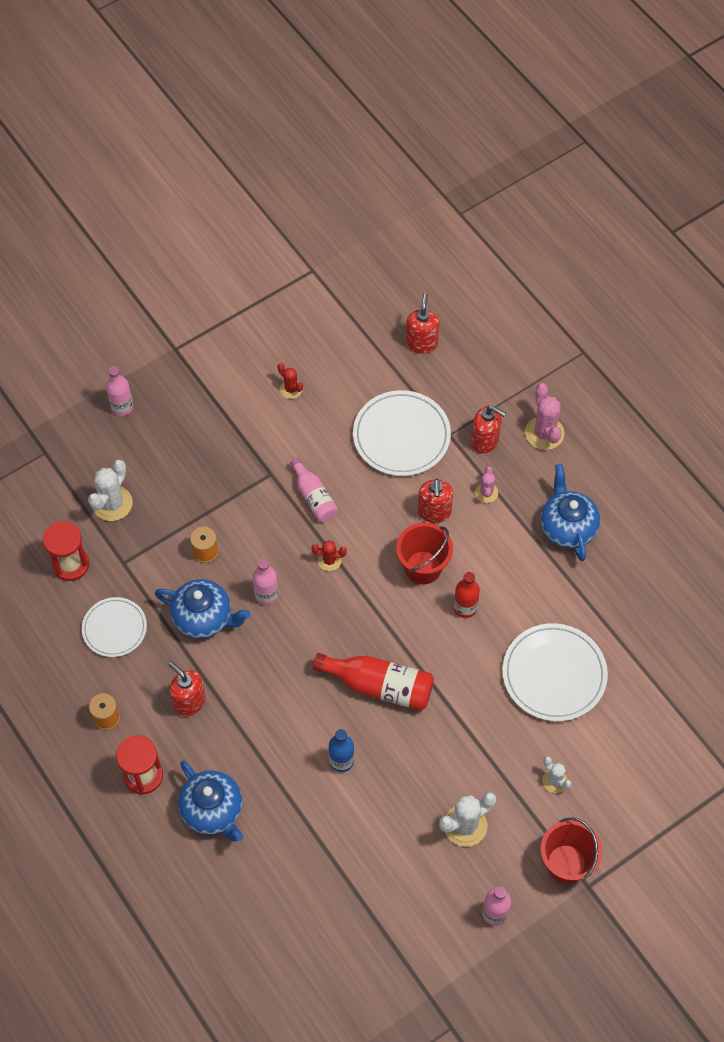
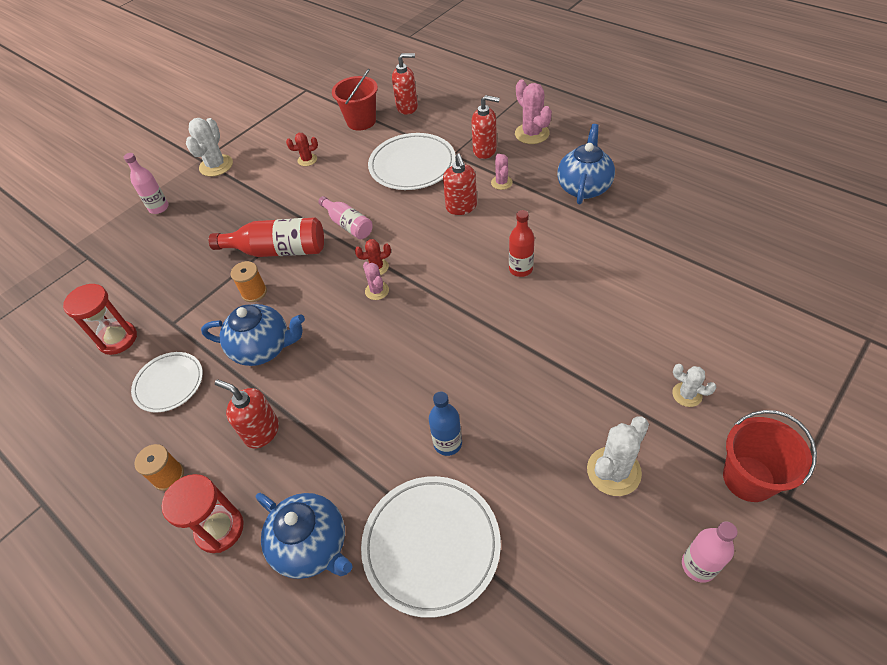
camera: 10 degrees left, 10 degrees down
white cactus [88,460,133,521] -> white cactus moved to [186,118,233,177]
pink bottle [253,559,278,605] -> none
red cactus [278,363,303,399] -> red cactus turned 45 degrees counterclockwise [286,133,318,166]
red bottle [313,653,434,711] -> red bottle moved to [209,217,324,257]
red bucket [396,523,453,584] -> red bucket moved to [332,69,378,131]
red soap dispenser [406,293,439,354] -> red soap dispenser turned 90 degrees clockwise [392,53,418,115]
white plate [502,623,608,721] -> white plate moved to [361,476,501,618]
blue teapot [540,464,600,561] -> blue teapot turned 45 degrees clockwise [557,124,615,204]
none -> pink cactus [363,262,389,300]

